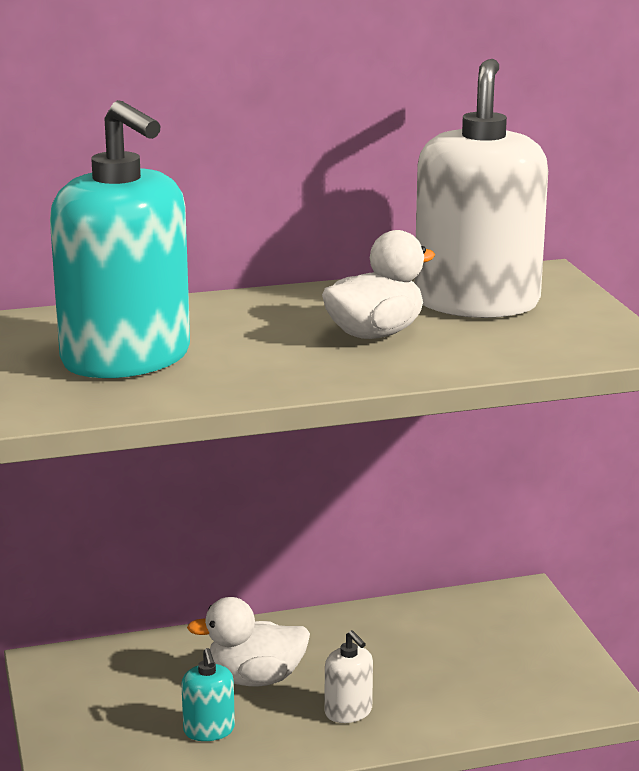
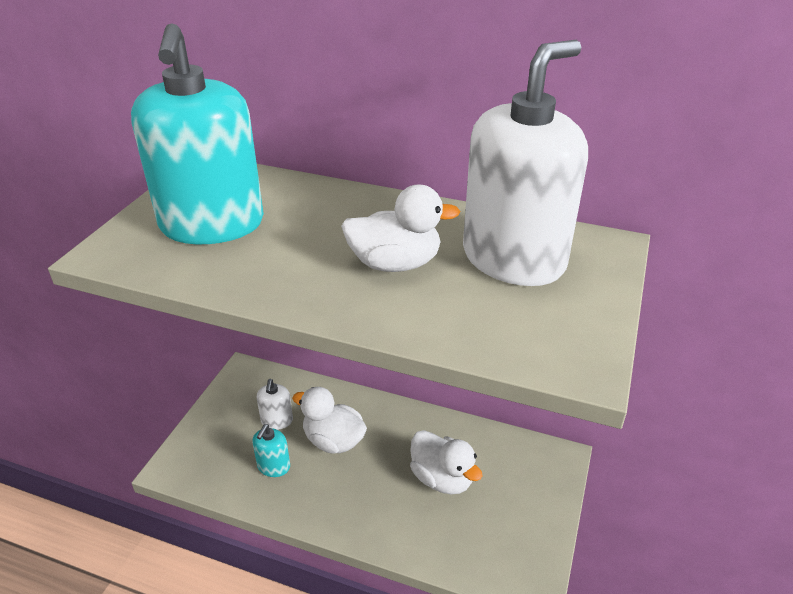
camera: 35 degrees right, 15 degrees up
white soap dispenser [325,630,373,723] -> white soap dispenser moved to [257,379,293,430]
none -> white duck [410,430,483,494]

